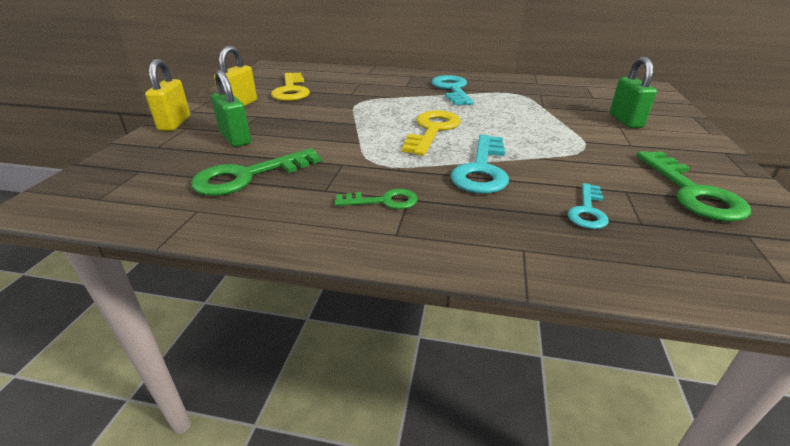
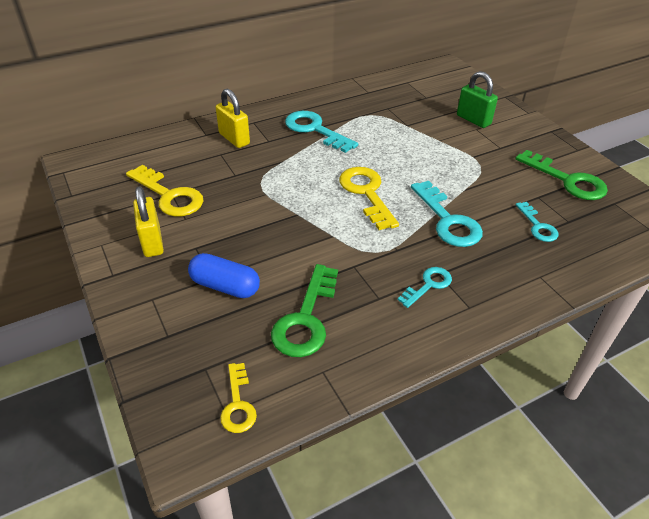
camera: 40 degrees left, 10 degrees up
yellow padlock [145,59,190,131] -> yellow padlock moved to [215,89,250,148]
green padlock [211,70,251,147] -> blue capsule [188,253,260,298]
green key [334,189,418,209] -> turquoise key [398,267,452,308]
none -> yellow key [220,363,257,433]

